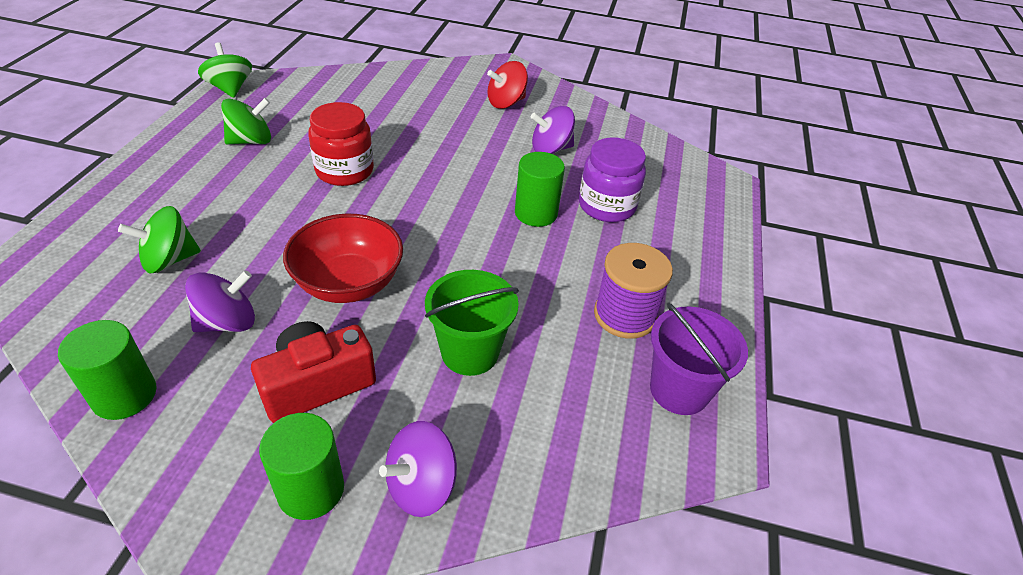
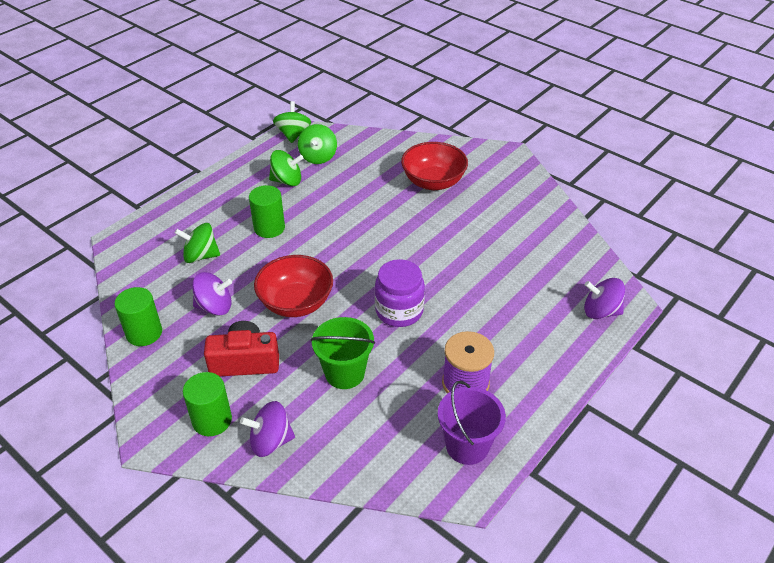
camera: 30 degrees right, 0 degrees up
red jar [308,102,374,186] -> none
red spinning top [487,61,528,109] -> none
green cylinder [515,152,565,227] -> green cylinder moved to [249,185,285,238]
purple spinning top [531,106,575,154] -> purple spinning top moved to [584,278,625,319]
purple jar [579,137,646,222] -> purple jar moved to [375,259,425,327]
none -> green spinning top [298,124,337,164]
none -> red bowl [401,142,468,190]

